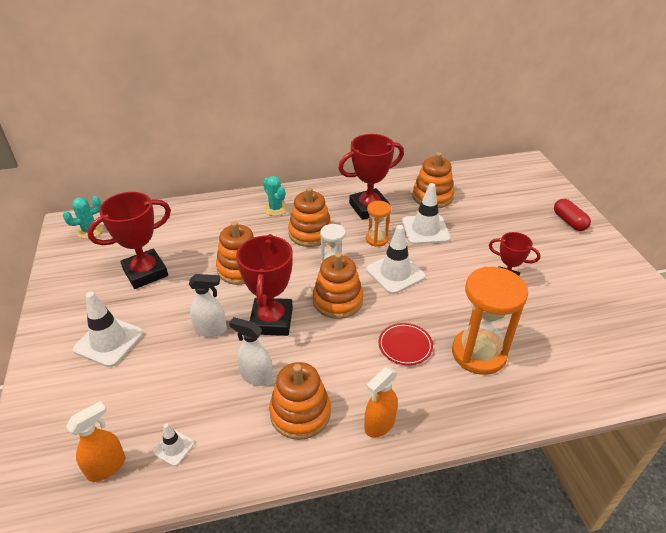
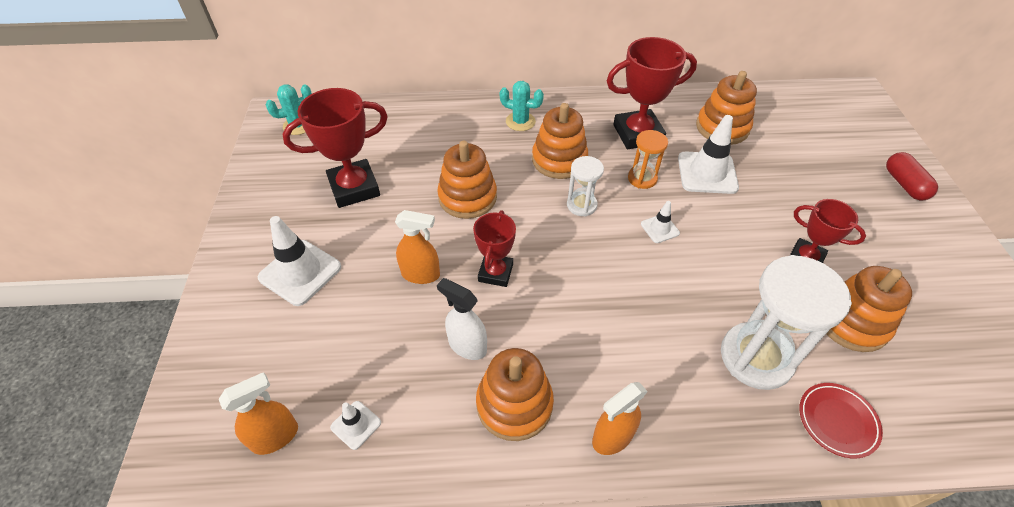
camera: 10 degrees right, 10 degrees up
white spray bottle [189,274,227,337] -> orange spray bottle [395,210,440,284]
red trophy [236,234,293,336] -> red trophy [473,210,516,287], size x0.62
turquoise cactus [263,176,288,216] -> turquoise cactus turned 45 degrees counterclockwise [499,81,544,131]
orange stacking toy [313,253,363,319] -> orange stacking toy moved to [826,266,912,352]
white traffic cone [366,225,425,294] -> white traffic cone [641,201,680,243], size x0.51
red plate [379,323,433,365] -> red plate moved to [799,383,883,458]
orange hourglass [452,266,528,375] -> white hourglass [721,255,852,390]

